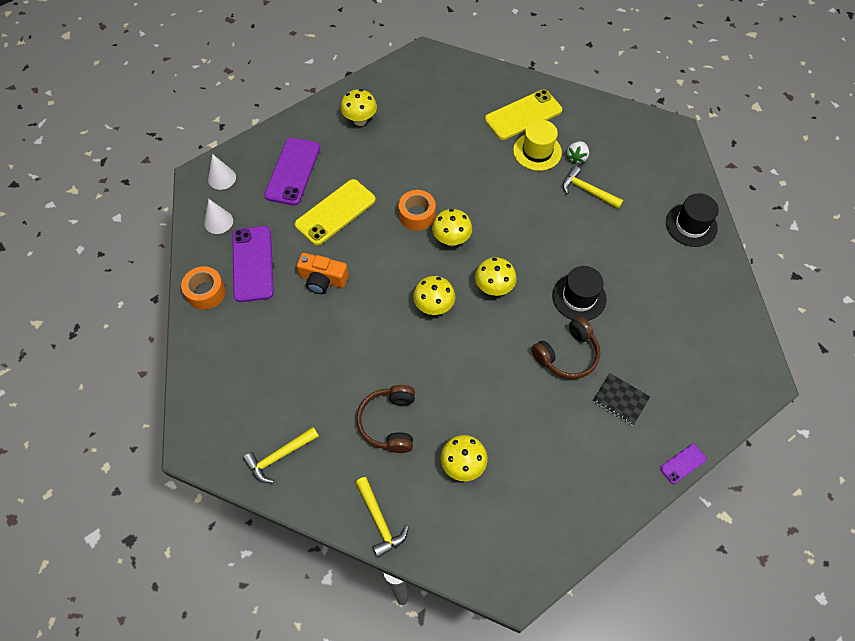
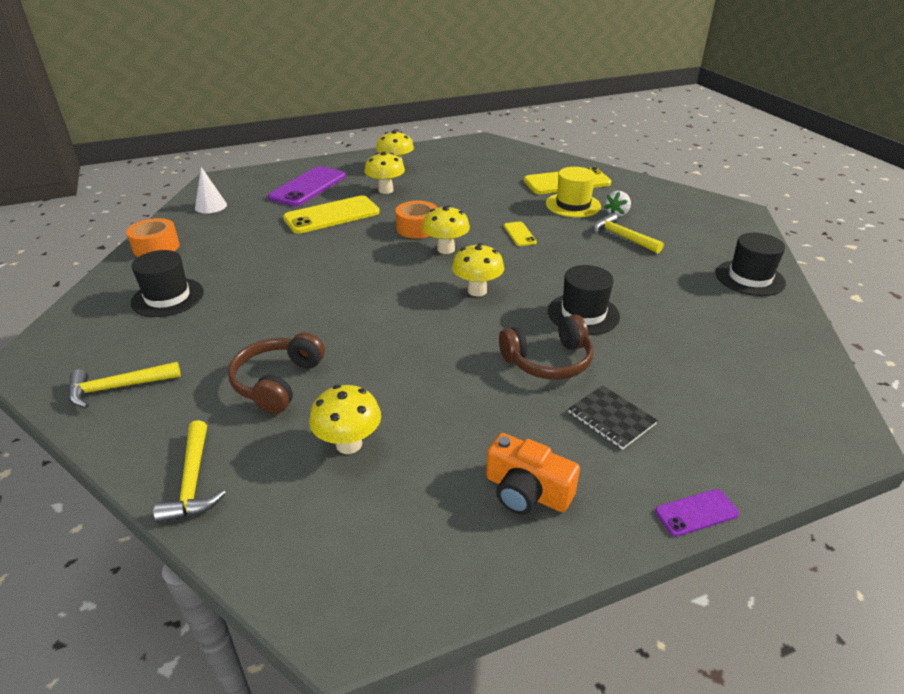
camera: 15 degrees right, 25 degrees down
white cone [208,154,236,190] -> none
purple phone [232,226,274,302] -> none
orange camera [297,253,349,294] -> orange camera moved to [486,433,580,514]
yellow mushroom [413,276,455,315] -> yellow mushroom moved to [364,152,405,194]
none -> black hat [131,250,204,317]
none -> yellow phone [504,222,537,246]

